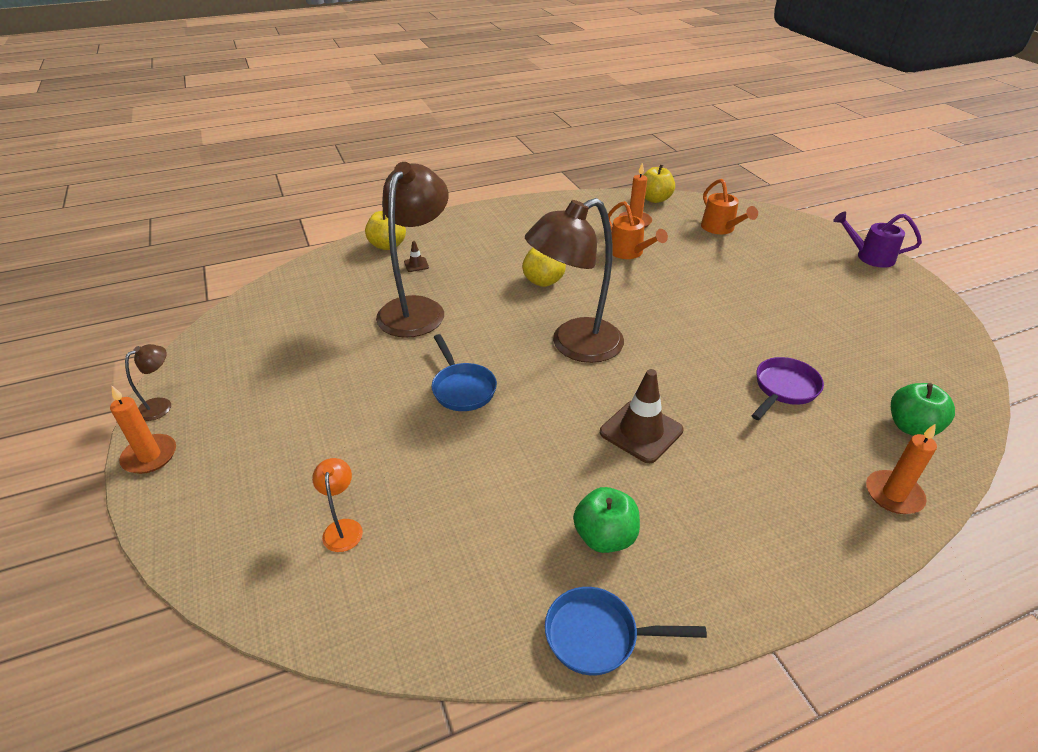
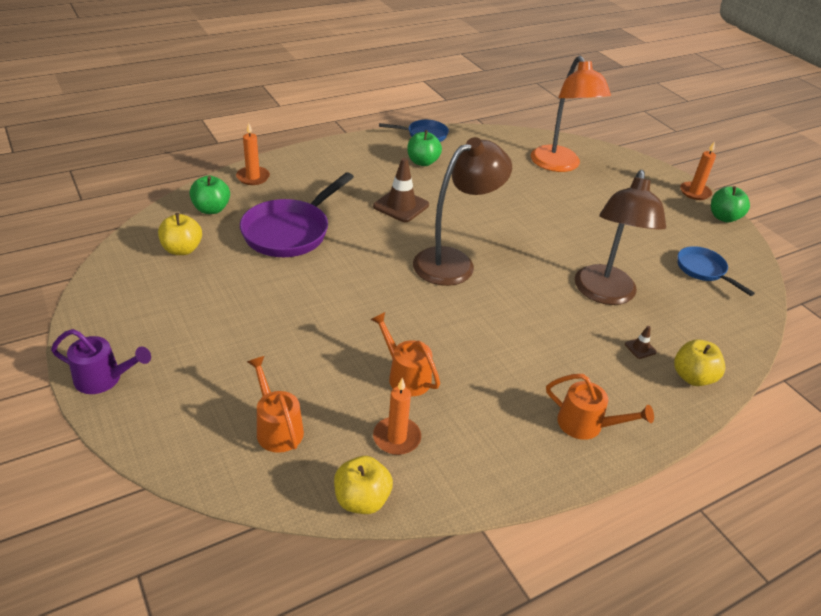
camera: 170 degrees right, 0 degrees up
brown lamp [125,344,171,421] -> green apple [711,186,750,222]
orange lamp [312,458,363,552] -> orange lamp [531,56,611,172], size x2.41
blue pan [432,334,497,411] -> blue pan moved to [678,246,755,296]
yellow apple [522,247,566,287] -> yellow apple moved to [158,213,202,255]
purple pan [751,357,824,420] -> purple pan [240,172,354,257], size x1.74
none -> orange watering can [546,374,654,440]

